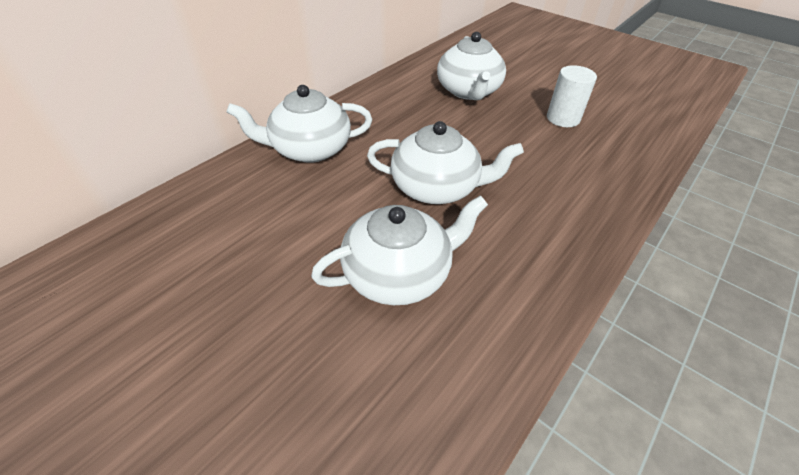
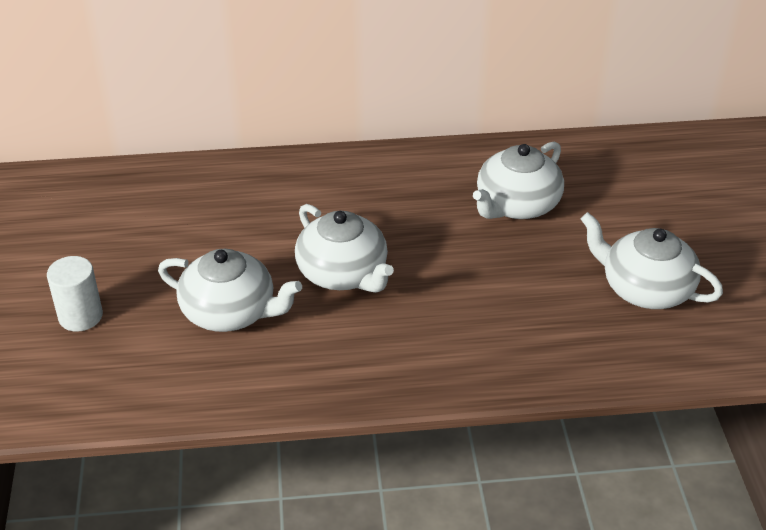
camera: 45 degrees right, 5 degrees down
white teapot [227,85,372,163] -> white teapot moved to [581,212,723,309]
white cylinder [547,65,597,127] -> white cylinder moved to [47,256,103,332]

